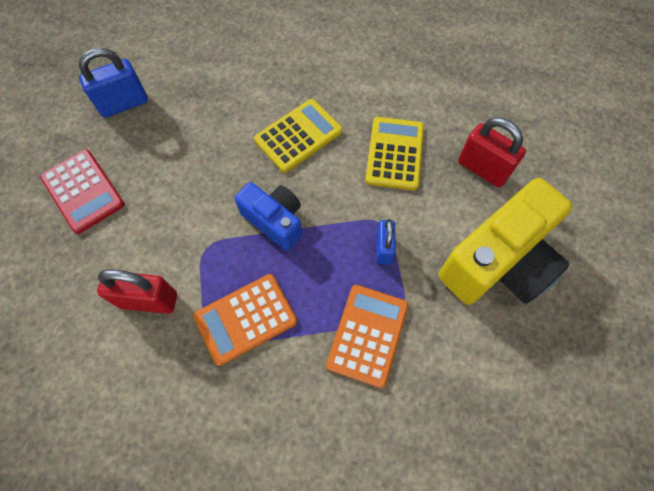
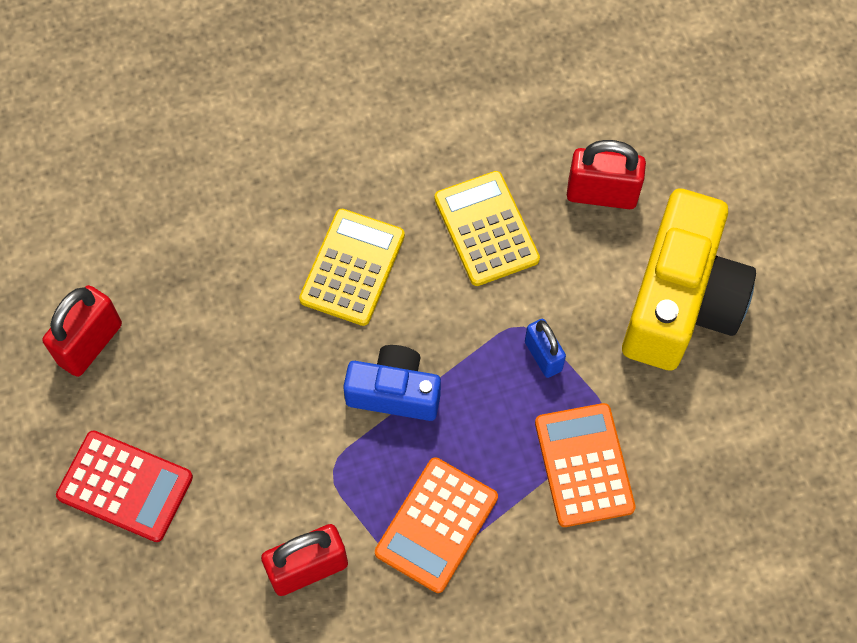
camera: 30 degrees left, 0 degrees up
blue padlock [79,48,148,118] -> red padlock [42,285,122,377]

